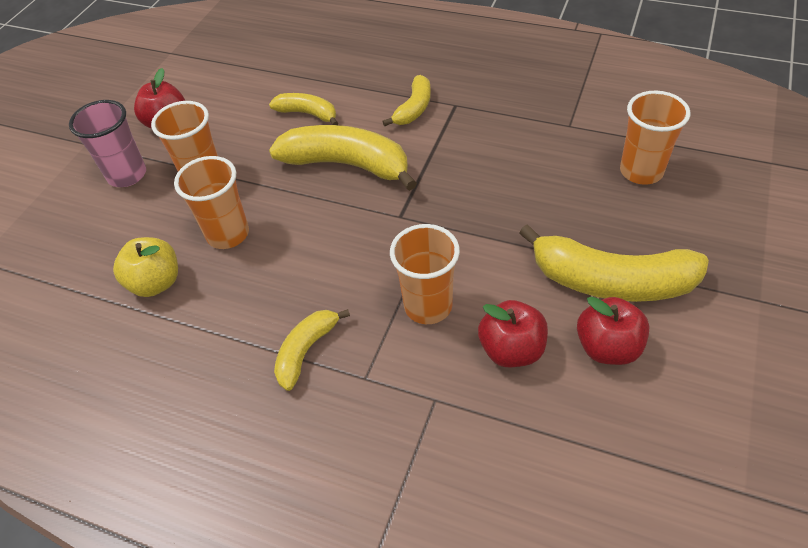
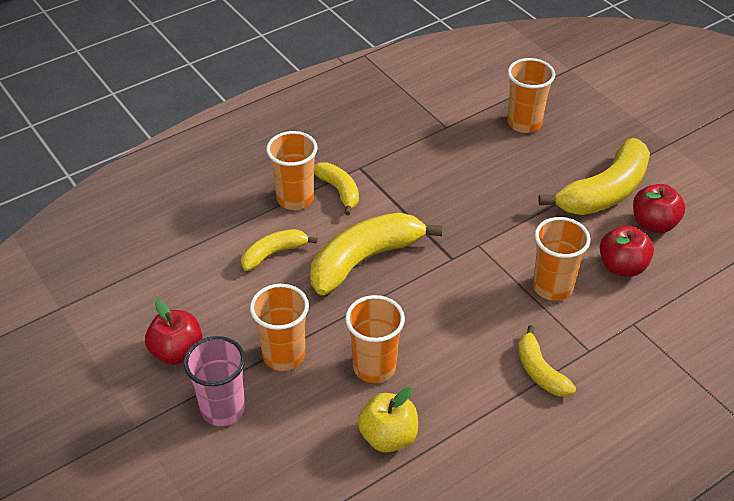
camera: 60 degrees left, 5 degrees down
none -> orange cup [266,131,317,210]

